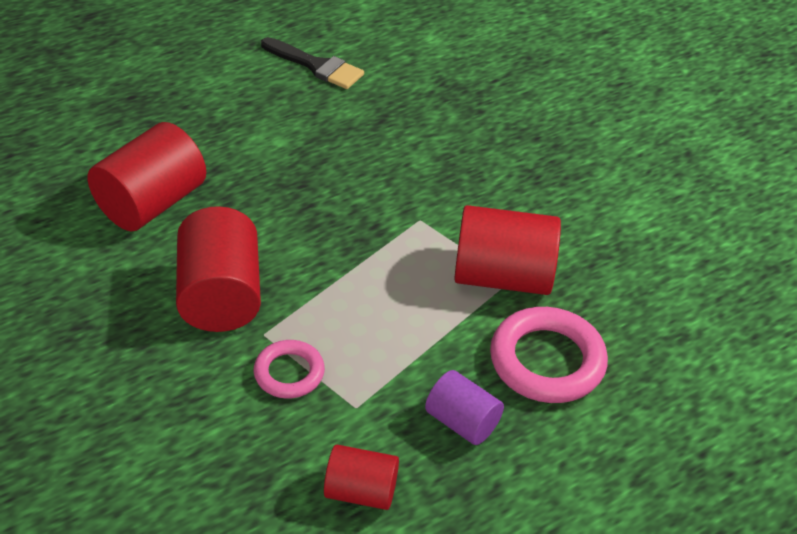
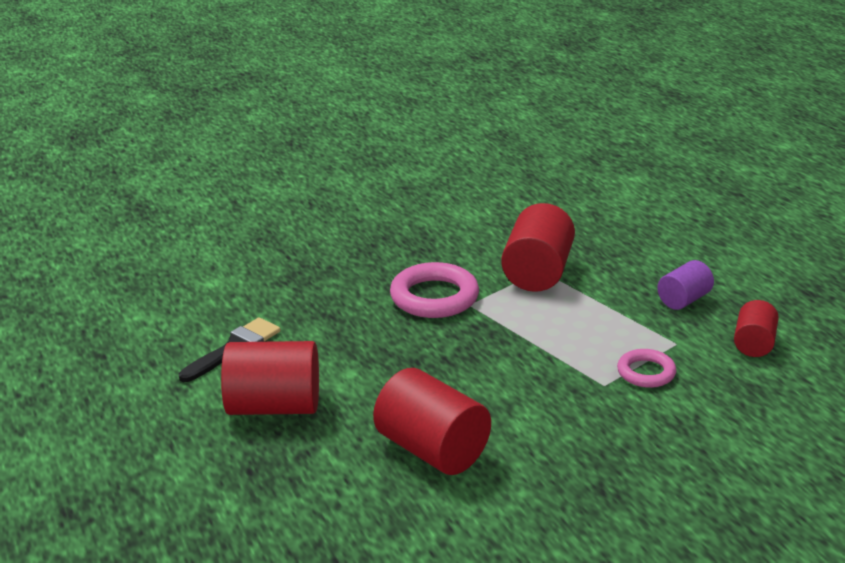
camera: 80 degrees left, 15 degrees down
red cylinder [176,206,261,332] -> red cylinder moved to [221,341,319,415]
pink ring [490,307,608,403] -> pink ring moved to [390,262,479,318]

